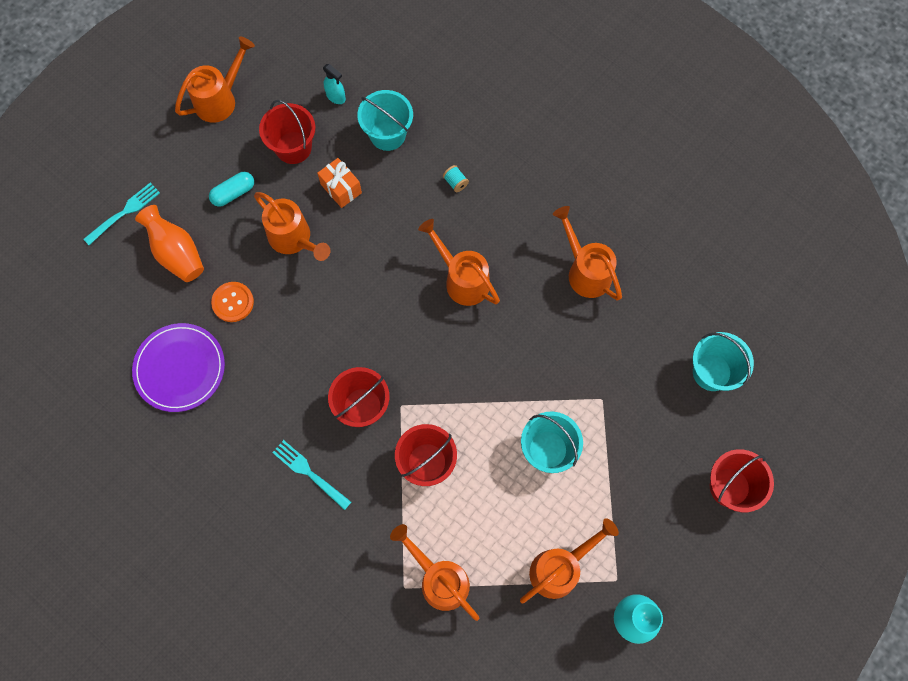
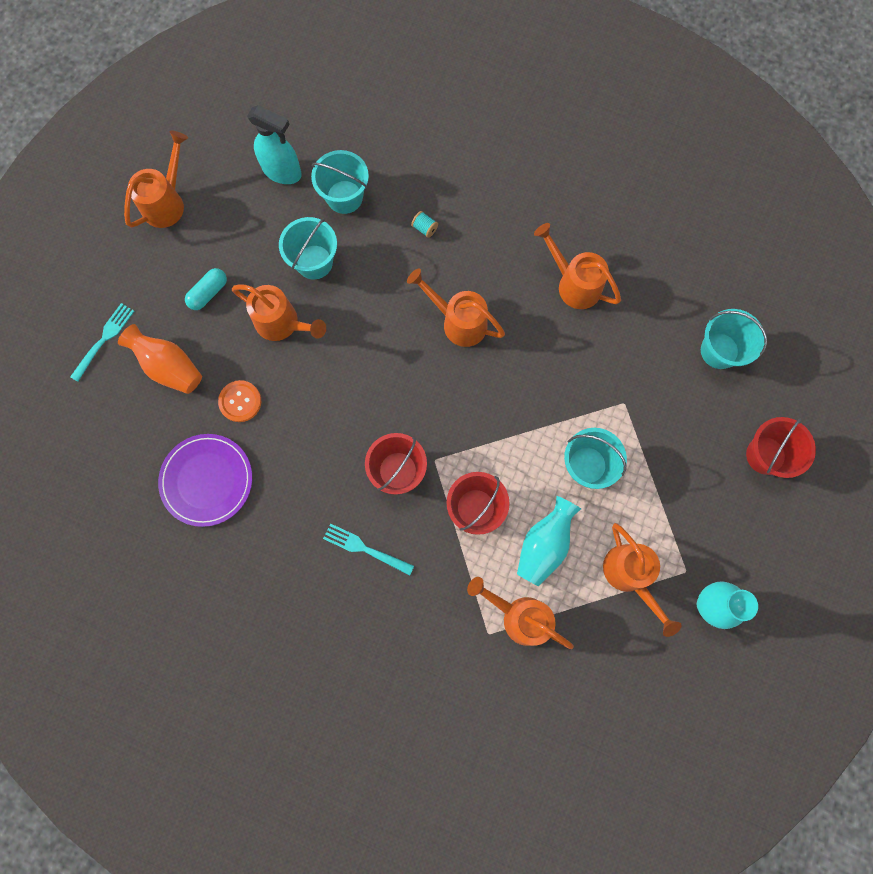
camera: 15 degrees left, 5 degrees up
red bucket [259,100,315,164] -> none
orange gift [317,158,362,208] -> turquoise bucket [279,217,337,279]
turquoise spray bottle [323,64,346,104] -> turquoise spray bottle [247,105,302,184], size x1.82
orange watering can [520,519,619,604] -> orange watering can turned 120 degrees clockwise [603,523,682,637]
none -> turquoise vase [517,496,581,586]

